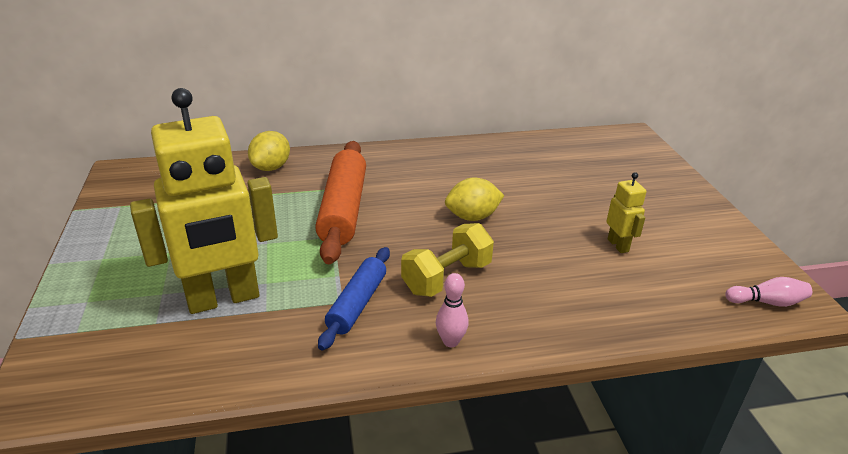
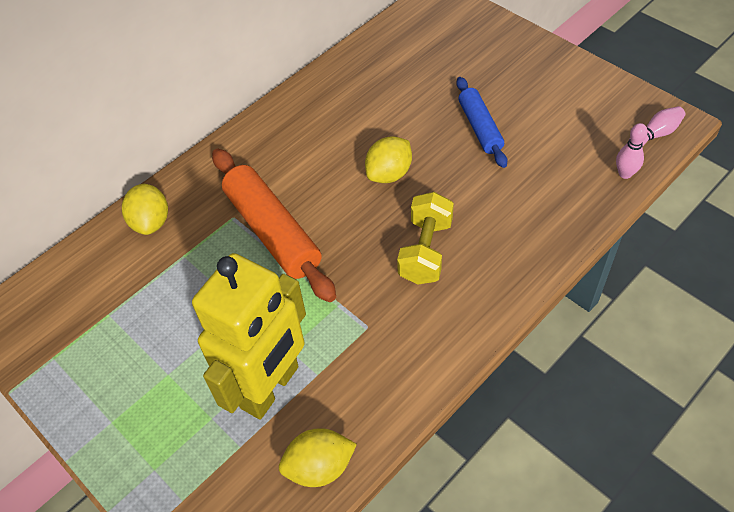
camera: 30 degrees left, 20 degrees up
blue rolling pin [318,247,390,351] -> blue rolling pin moved to [456,77,507,168]
pink bowling pin [436,273,469,347] -> pink bowling pin moved to [616,123,648,179]
yellow robot [606,172,646,253] -> none
none -> yellow lemon [279,428,357,487]

